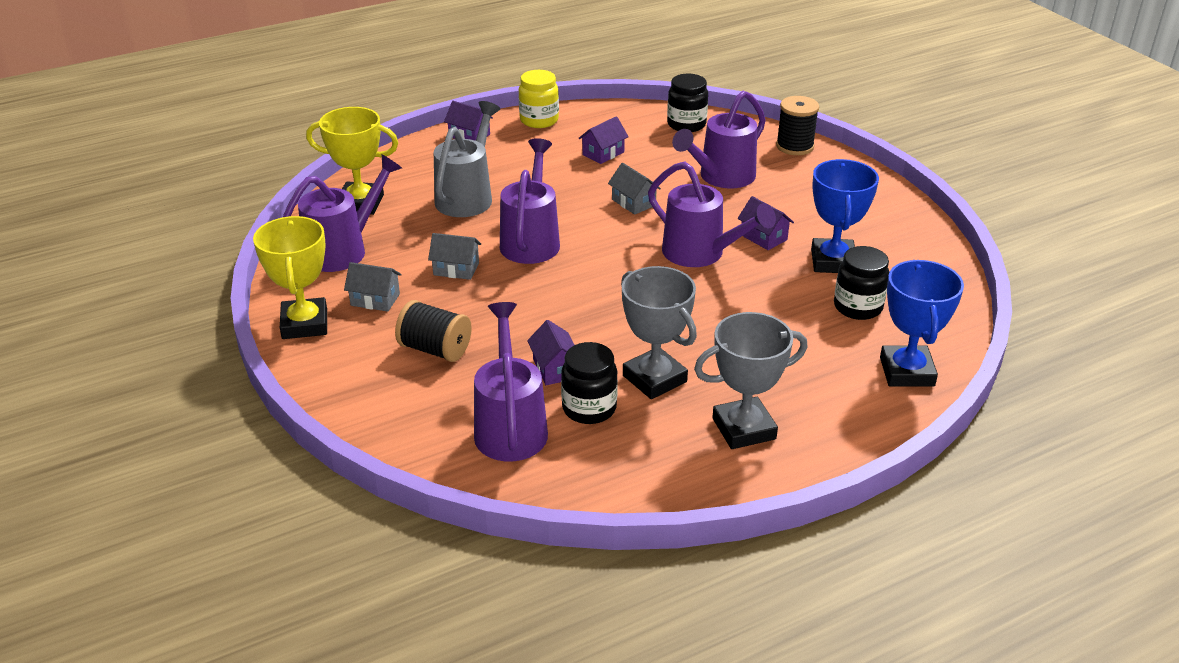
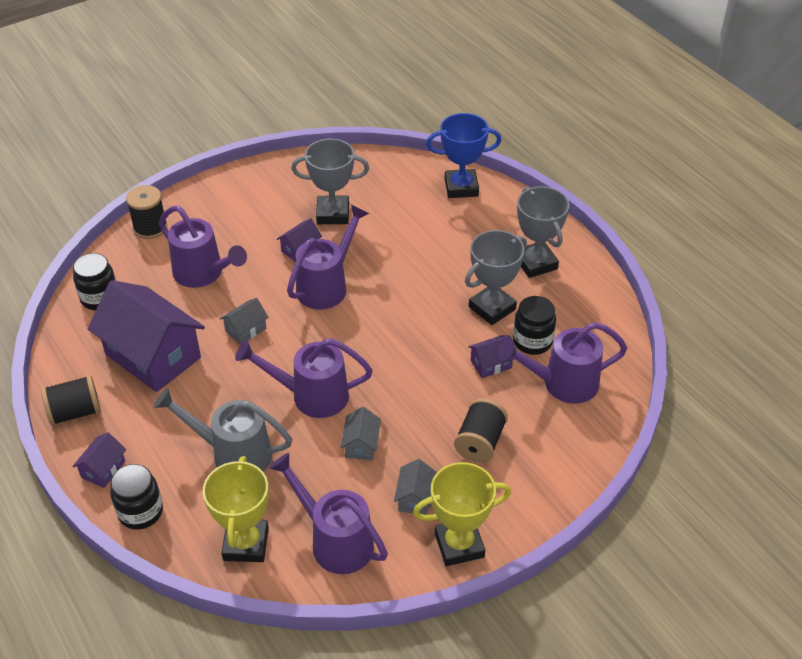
camera: 95 degrees left, 10 degrees up
yellow jar [519,70,559,128] -> black spool [41,375,101,426]
purple house [578,116,629,164] -> purple house [88,280,205,392], size x2.31
blue trophy [811,159,879,273] -> grey trophy [292,139,369,224]
black jar [834,246,889,320] -> black jar moved to [110,464,163,530]

